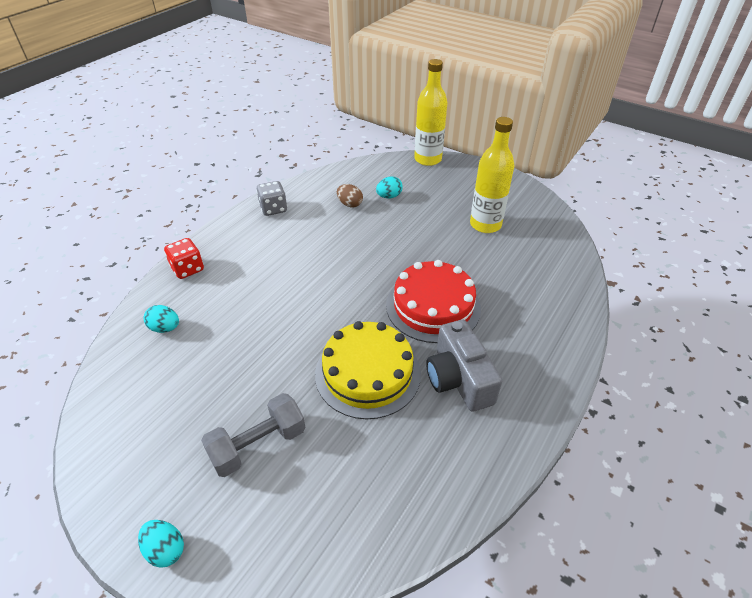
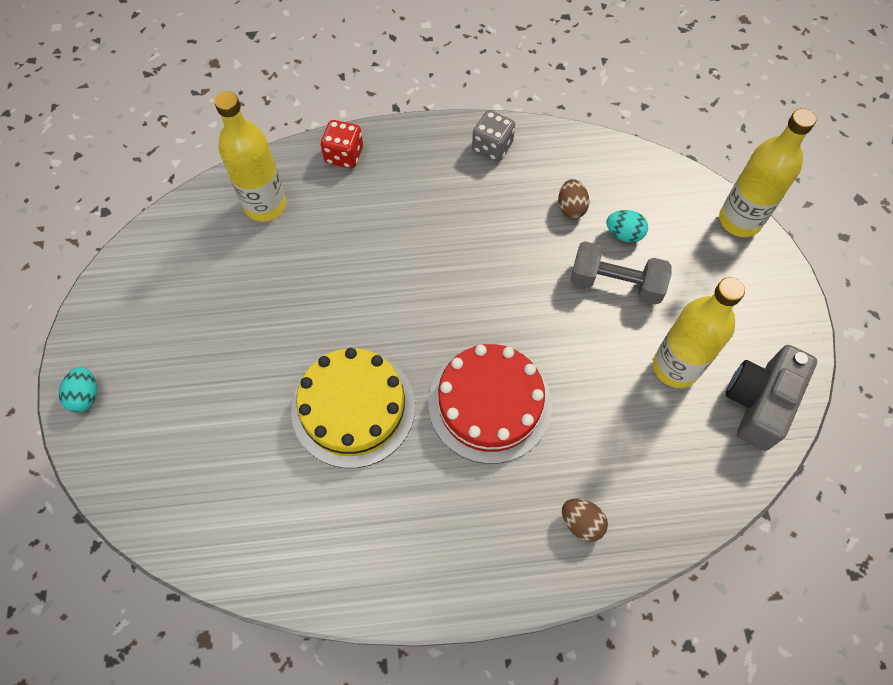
camera: 50 degrees right, 20 degrees up
turquoise egg [144,305,179,333] -> yellow bottle [214,91,286,222]
grey dumbbell [201,393,305,477] -> grey dumbbell moved to [570,241,671,304]
grey camera [426,320,502,411] -> grey camera moved to [726,345,817,451]
none -> brown egg [562,498,608,542]

